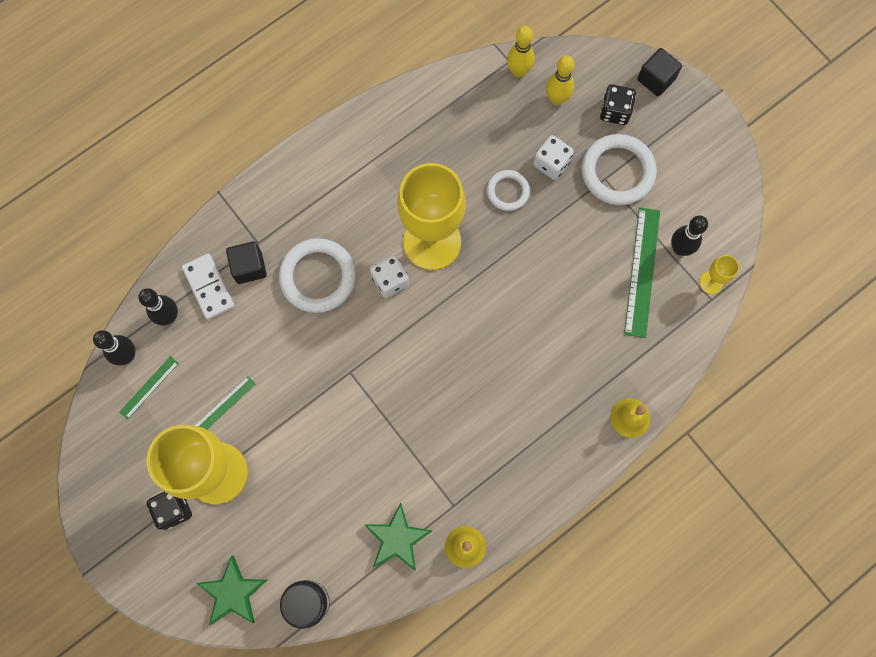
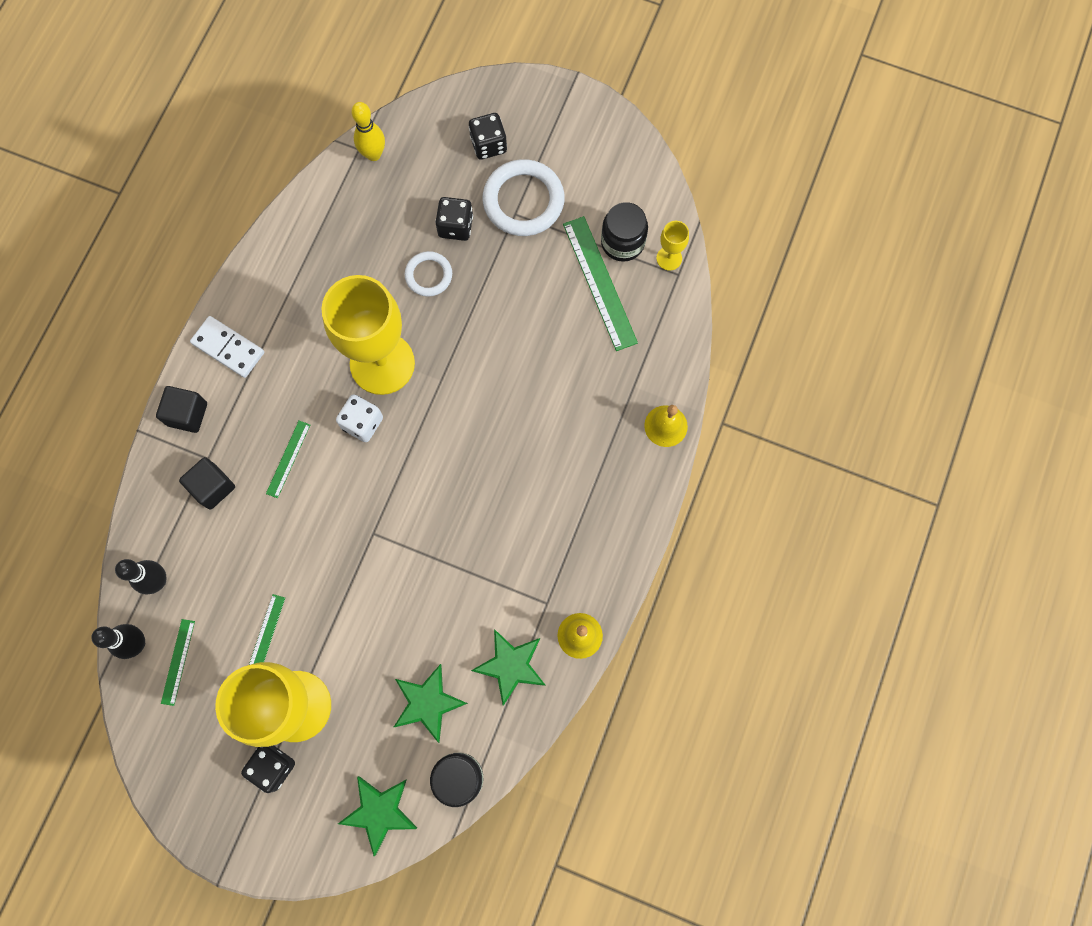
camera: 30 degrees left, 0 degrees up
white domino [182,253,235,320] -> white domino moved to [190,316,264,378]
white ring [279,238,356,313] -> green ruler [266,421,310,498]
white dice [533,135,574,180] -> black dice [435,197,473,241]
yellow bowling pin [546,55,575,105] -> none
black cube [637,48,682,96] -> black cube moved to [156,386,207,433]
black bowling pin [671,215,708,256] -> black jar [601,202,648,262]
none -> green star [394,664,468,743]

